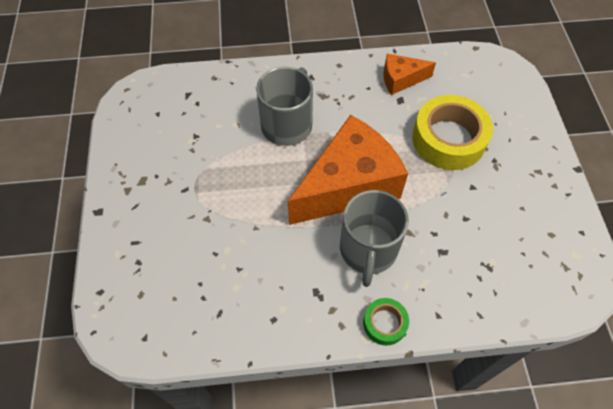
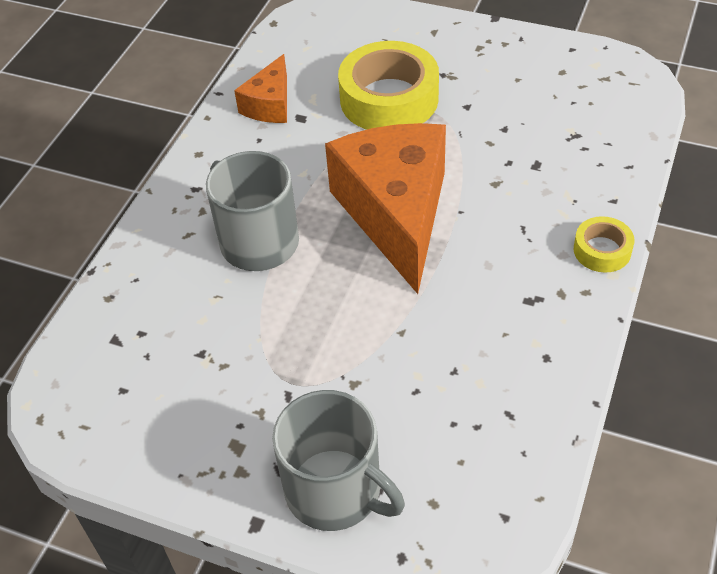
camera: 60 degrees left, 10 degrees down
grey mug [340,190,409,287] -> grey mug moved to [272,390,405,531]
green tape [363,298,409,346] -> yellow tape [574,216,634,273]

